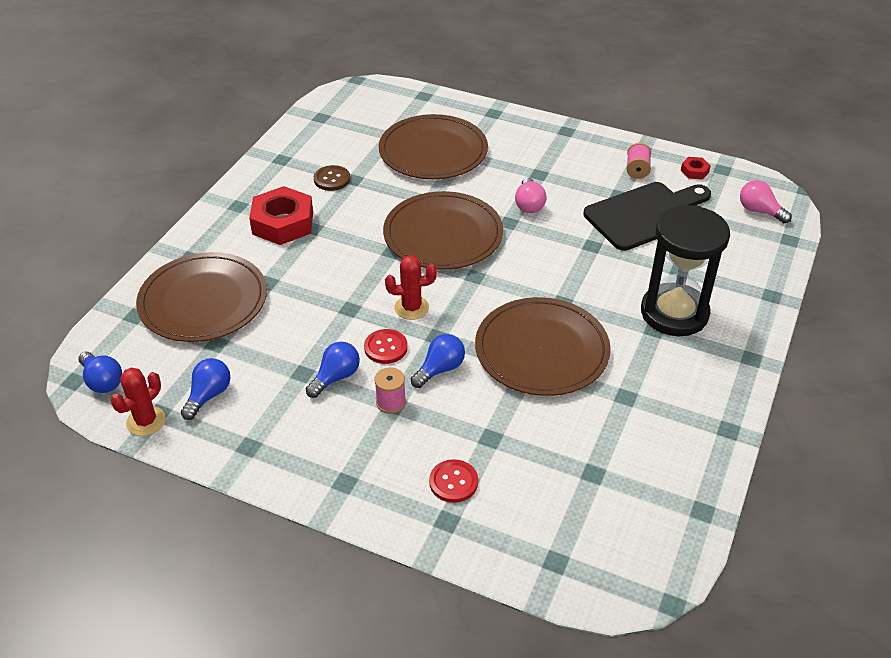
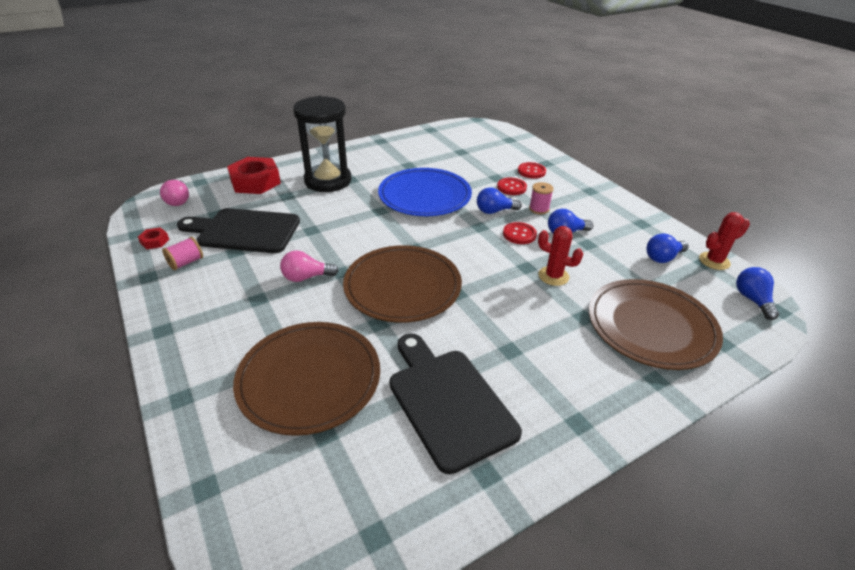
camera: 145 degrees left, 5 degrees down
red nut [249,186,313,245] -> red nut moved to [227,157,281,194]
brown button [314,165,350,191] -> black cutting board [389,333,522,474]
red cactus [385,255,437,320] -> red cactus moved to [538,226,583,286]
brown plate [475,297,611,396] -> blue plate [378,168,472,216]
pink light bulb [515,177,547,213] -> pink light bulb turned 135 degrees counterclockwise [280,250,339,282]
none -> red button [497,178,527,195]

